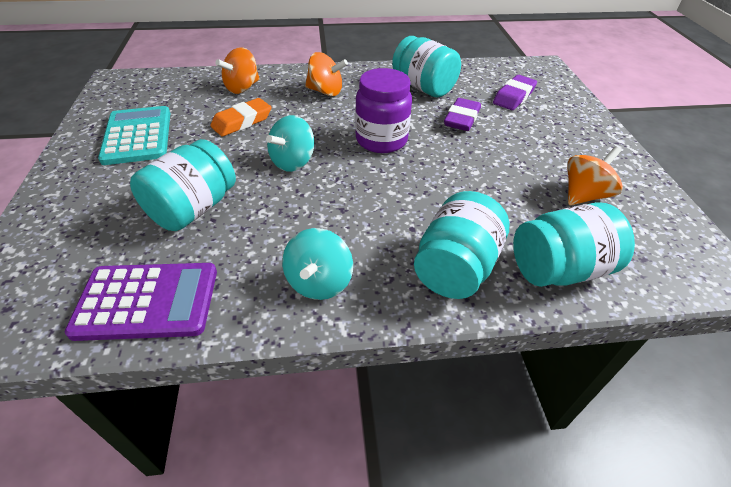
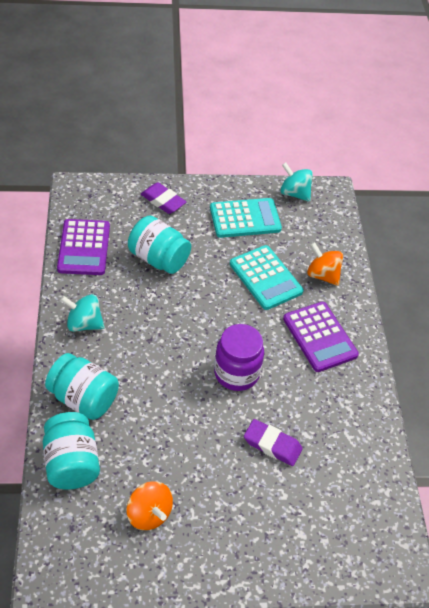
camera: 90 degrees right, 5 degrees up
orange eraser [210,98,272,137] -> turquoise calculator [230,245,304,310]
turquoise spinning top [266,115,314,172] -> turquoise spinning top moved to [280,162,313,202]
orange spinning top [305,52,348,96] -> purple calculator [283,302,359,372]
turquoise jar [392,36,461,98] -> none
purple eraser [493,75,537,110] -> purple eraser moved to [141,182,186,214]

